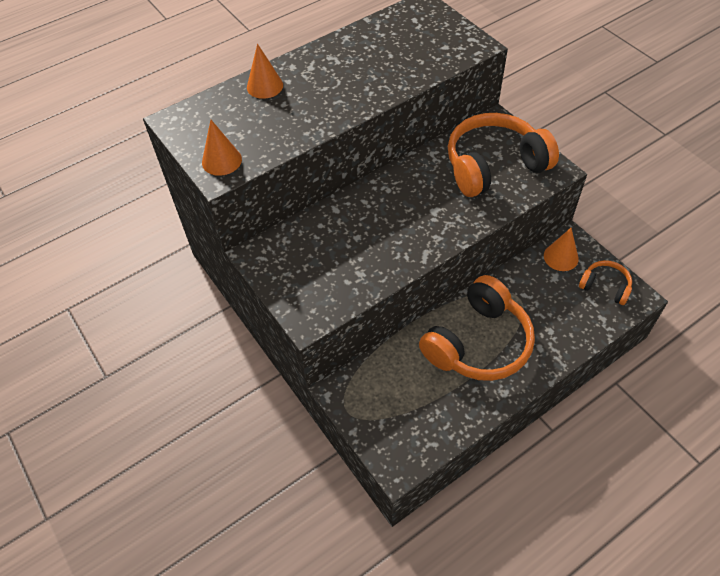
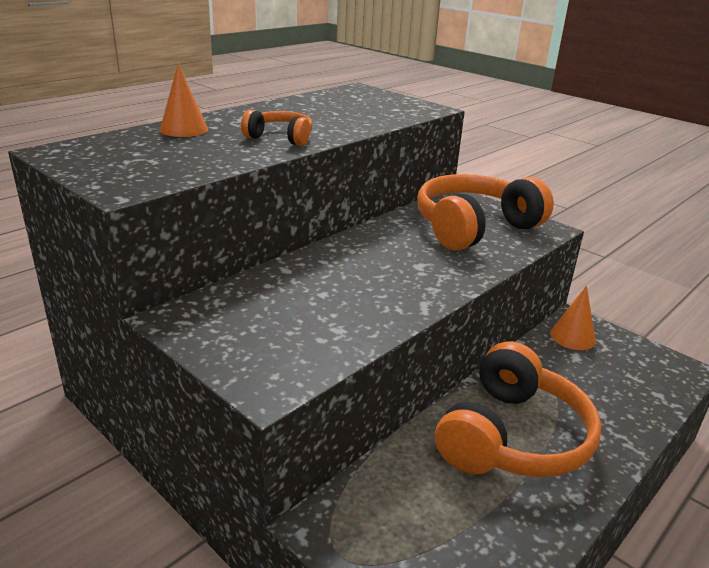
camera: 15 degrees left, 25 degrees down
orange cone [202,120,242,176] -> none
orange headphones [579,260,632,305] -> orange headphones moved to [241,110,312,146]

